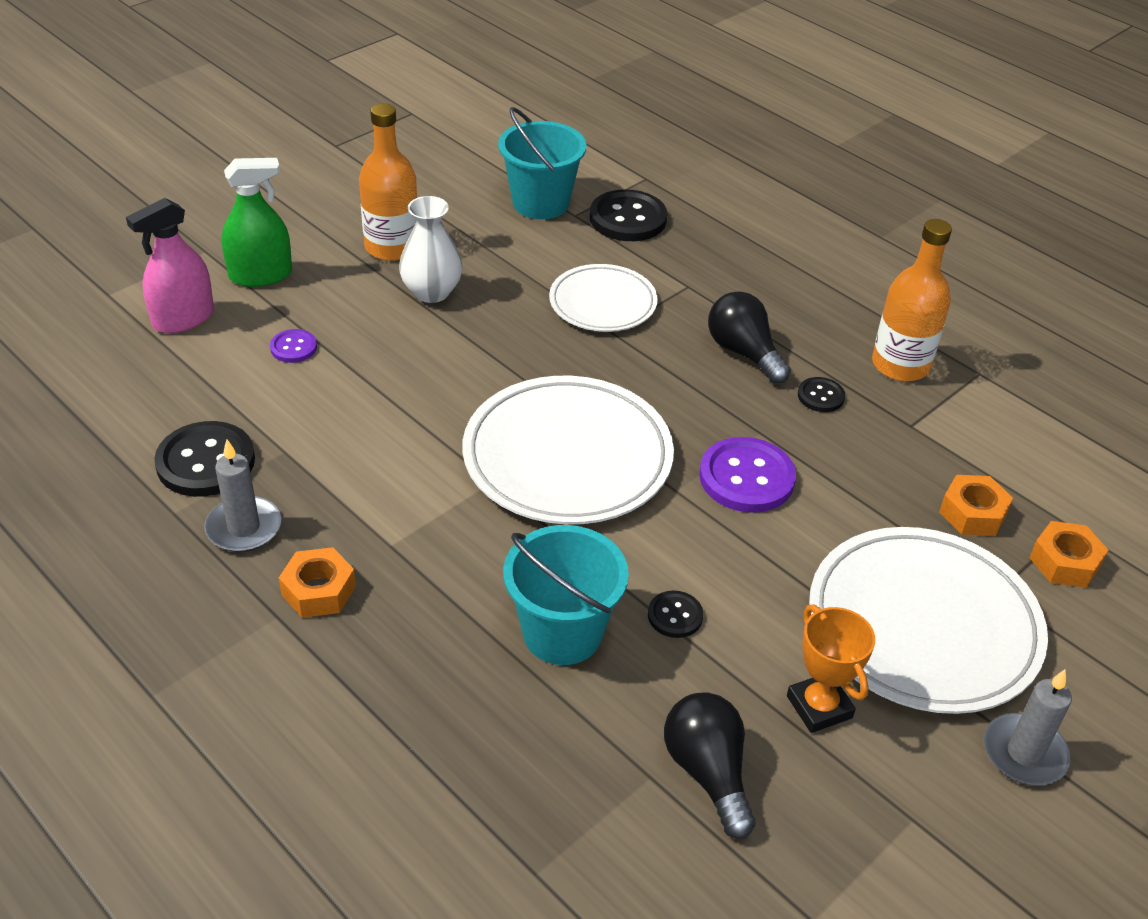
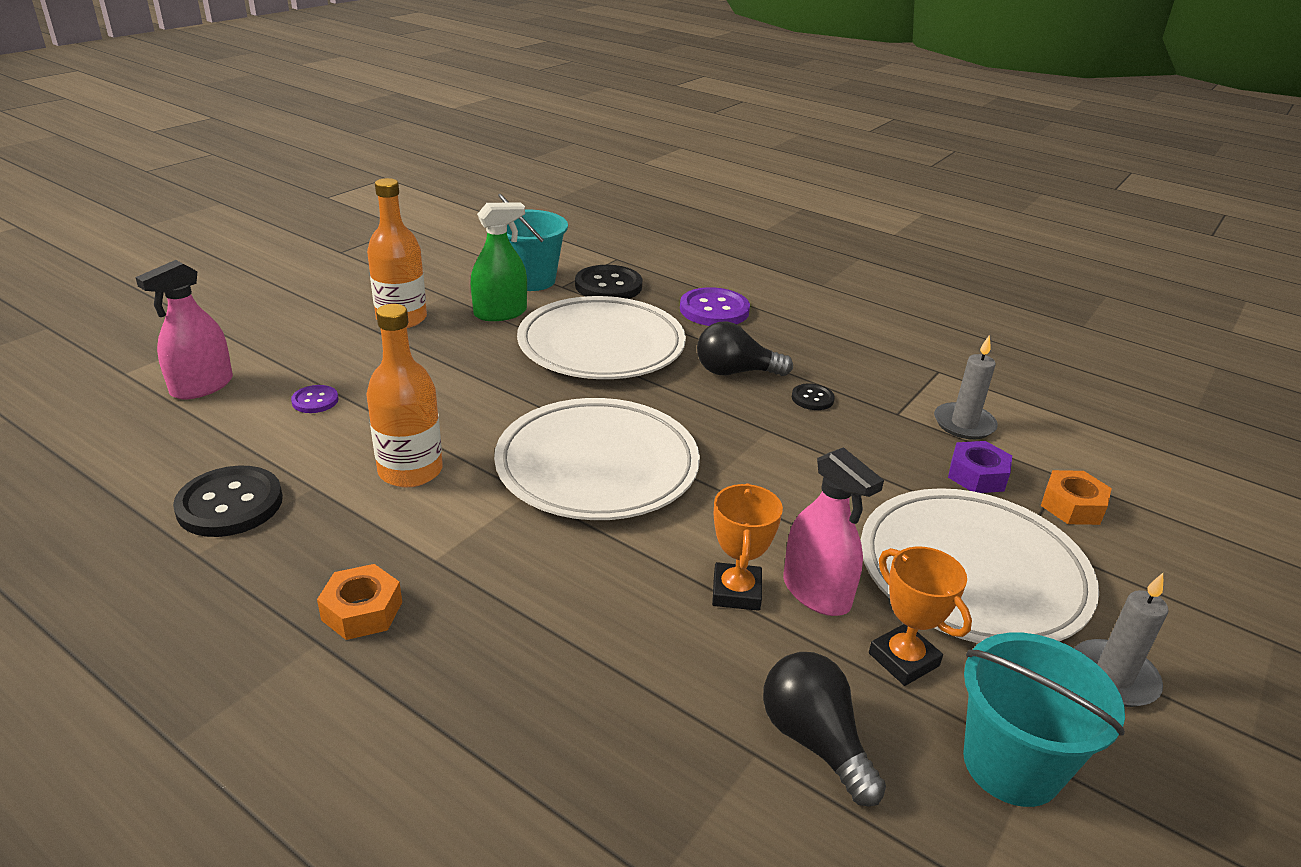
camera: 10 degrees left, 10 degrees down
grey candle [204,439,281,552] -> grey candle moved to [934,335,998,439]
green spray bottle [222,158,292,287] -> green spray bottle moved to [471,202,527,321]
white vase [399,196,462,303] -> none
turquoise bucket [503,525,629,665] -> turquoise bucket moved to [963,633,1125,807]
white plate [549,264,658,332] -> white plate [517,296,686,379], size x1.71
black button [648,591,703,638] -> orange trophy [712,483,783,611]
purple button [699,437,796,513] -> purple button moved to [680,287,750,326]
black light bulb [708,291,791,384] -> black light bulb turned 45 degrees counterclockwise [697,321,793,376]
orange bottle [872,219,952,381] -> orange bottle moved to [366,304,443,487]
orange nut [939,475,1013,536] -> purple nut [948,441,1012,493]
none -> pink spray bottle [783,447,884,616]

